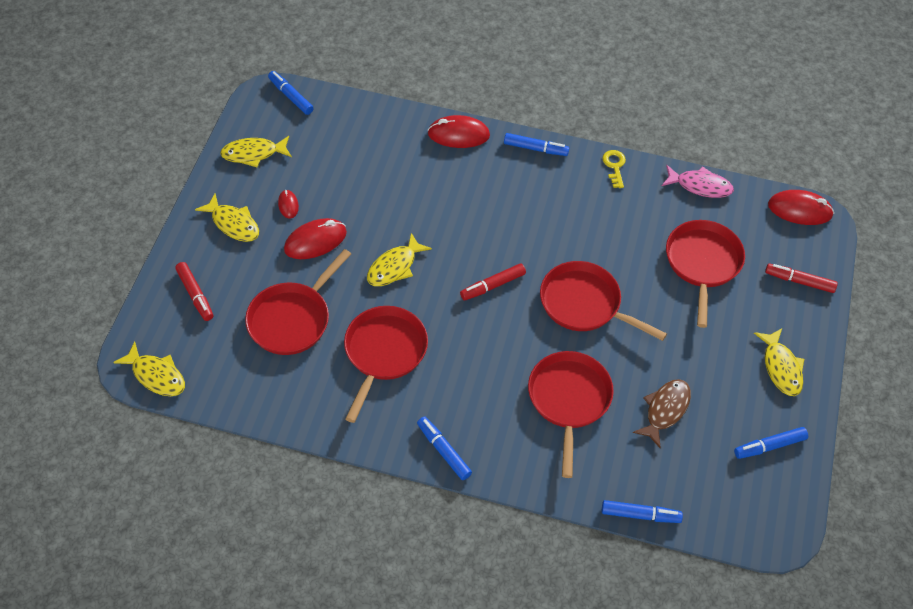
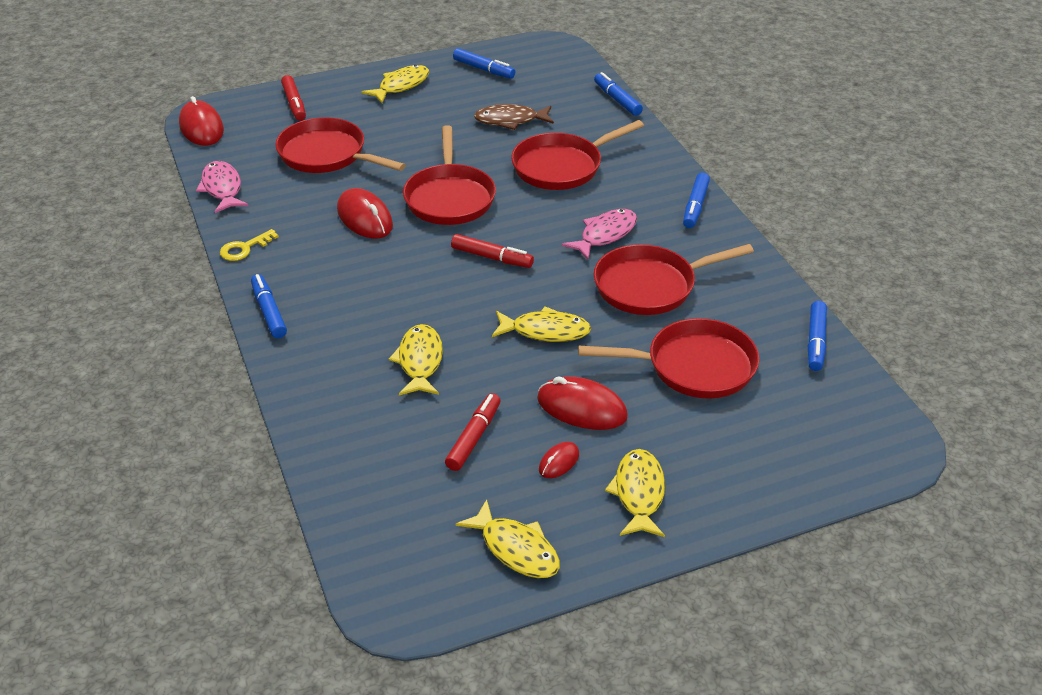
camera: 125 degrees left, 15 degrees down
yellow fish [113,342,185,396] -> yellow fish moved to [389,324,443,395]
red marker [175,262,213,321] -> red marker moved to [445,393,501,471]
blue marker [268,71,314,115] -> blue marker moved to [808,301,827,371]
red mouse [427,115,490,148] -> red mouse moved to [337,188,393,238]
red pan [666,220,745,328] -> red pan turned 60 degrees clockwise [275,117,406,173]
none -> pink fish [562,209,637,260]

